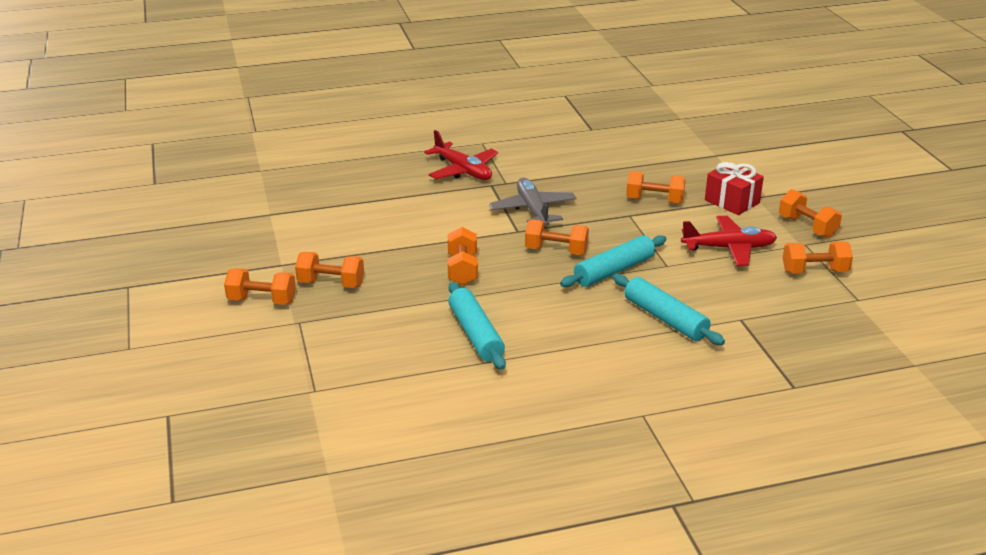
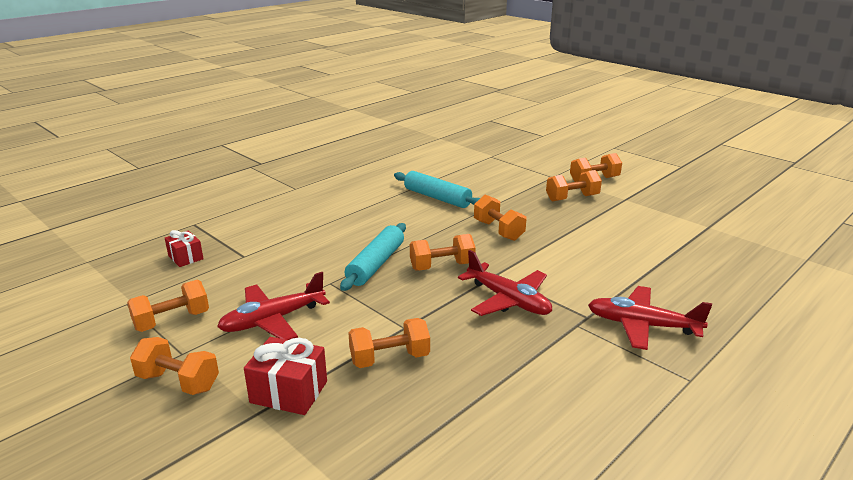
camera: 150 degrees right, 5 degrees down
grey plane [489,178,576,227] -> red plane [458,250,552,316]
turquoise rolling pin [613,274,725,345] -> none
none -> red gift [165,230,204,267]

